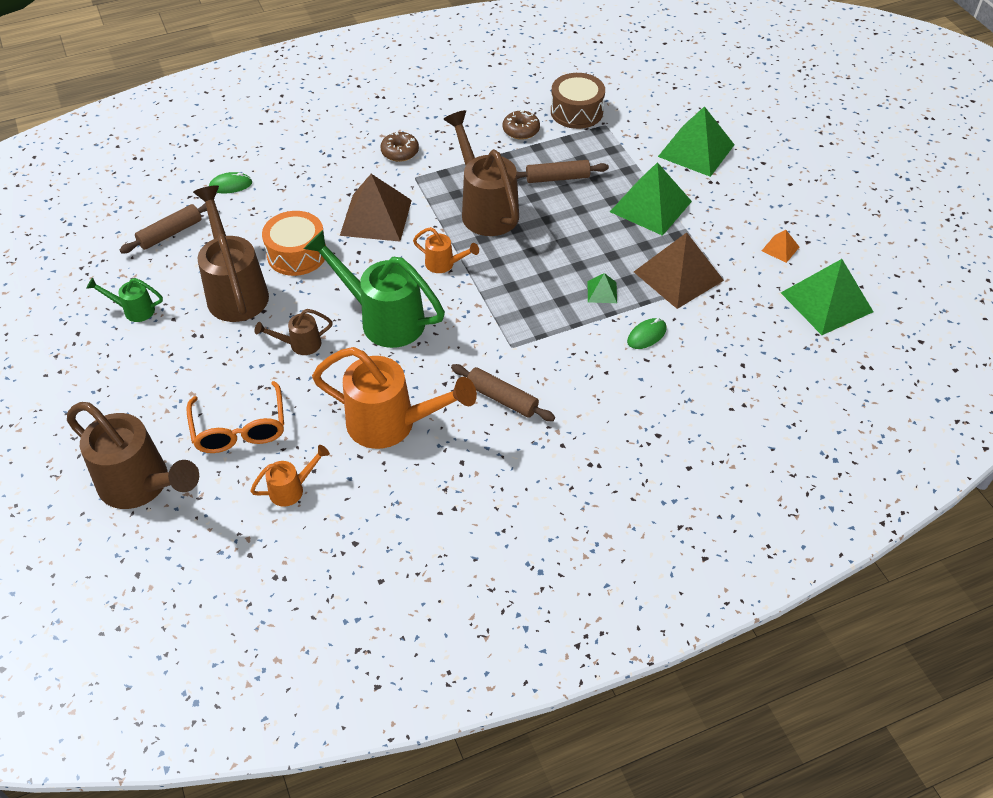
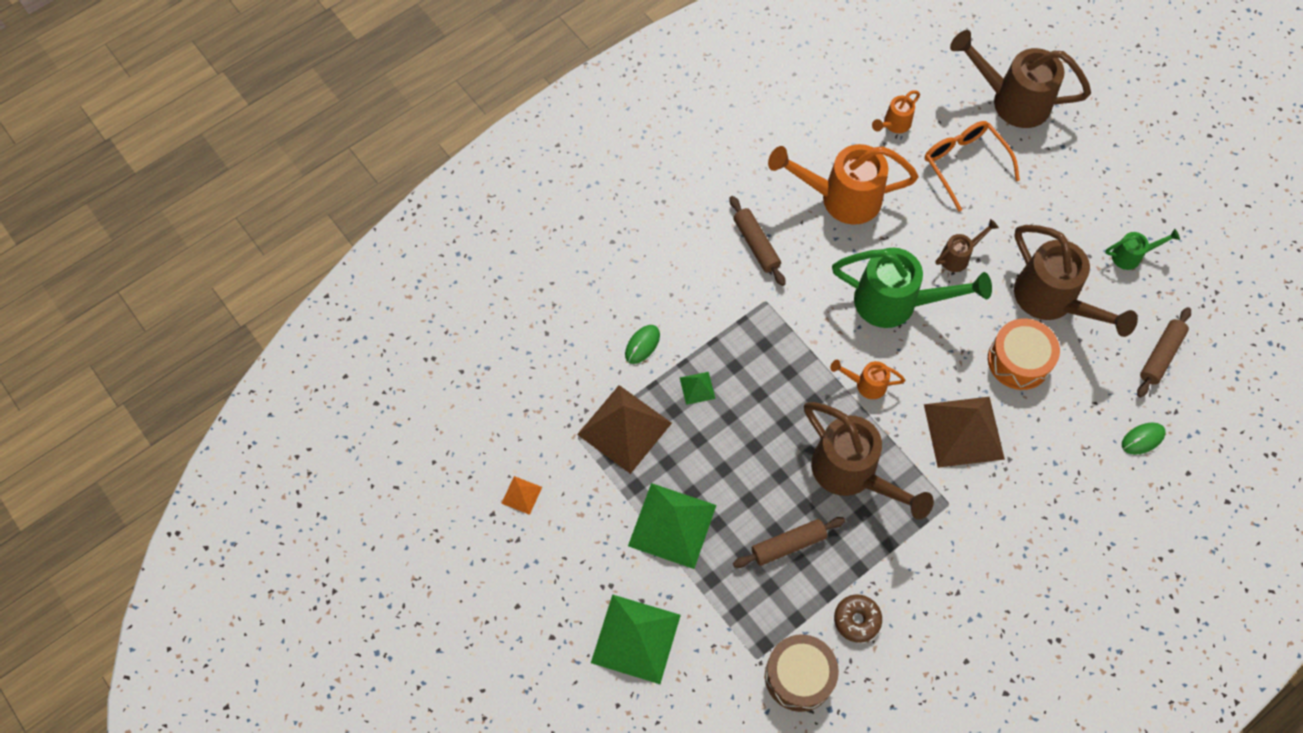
camera: 165 degrees right, 15 degrees up
brown donut [380,131,419,162] -> none
brown rolling pin [451,364,555,421] -> brown rolling pin turned 45 degrees clockwise [729,196,786,286]
green pyramid [781,259,873,335] -> none

